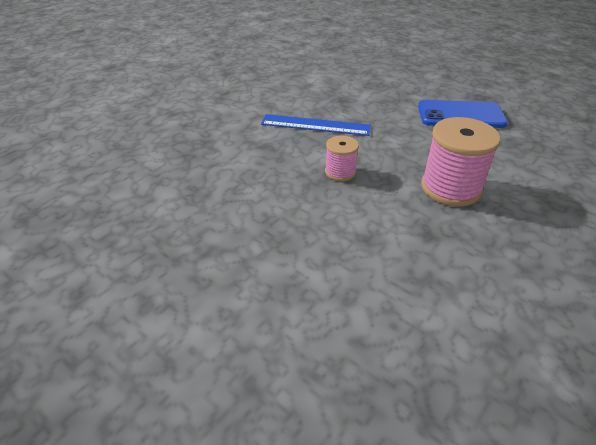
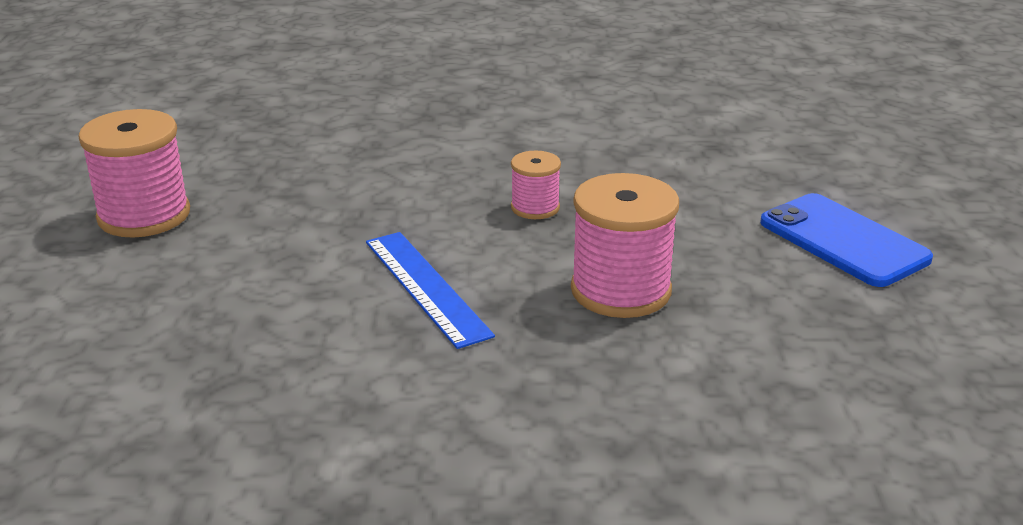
camera: 50 degrees right, 10 degrees down
blue ruler [261,114,371,136] -> blue ruler moved to [366,232,495,349]
none -> pink spool [78,109,190,238]

